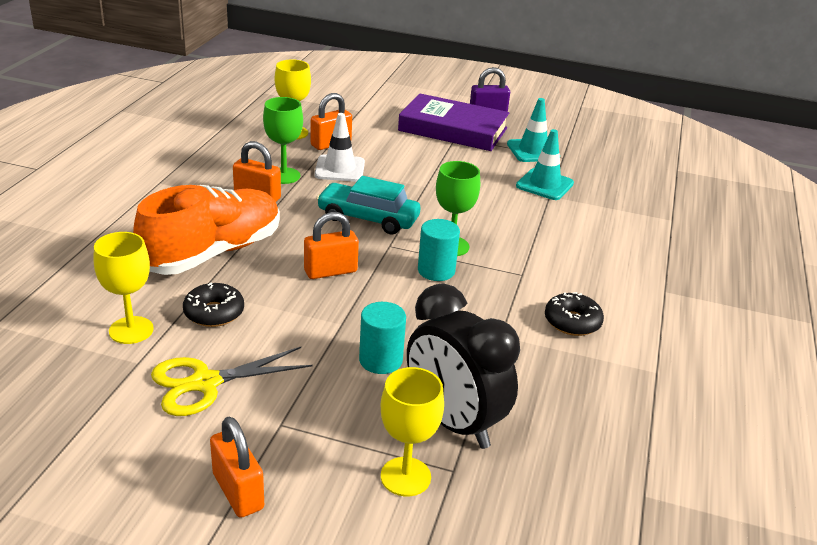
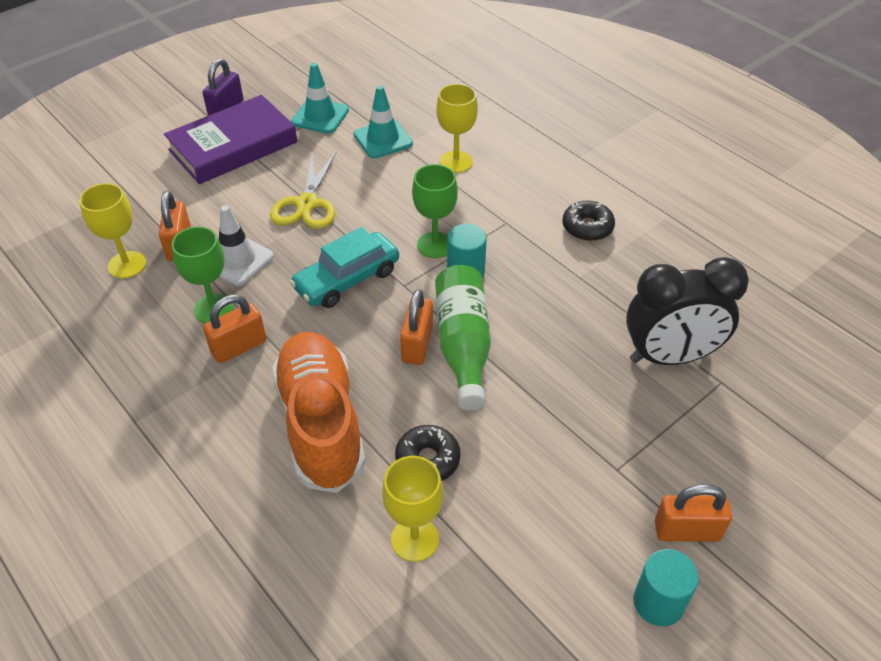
camera: 55 degrees left, 15 degrees up
yellow scissors [151,347,313,416] -> yellow scissors moved to [270,152,337,229]
turquoise cylinder [359,302,406,374] -> turquoise cylinder moved to [633,549,699,627]
yellow goblet [381,367,444,496] -> yellow goblet moved to [436,84,478,173]
none -> green bottle [435,265,491,410]

